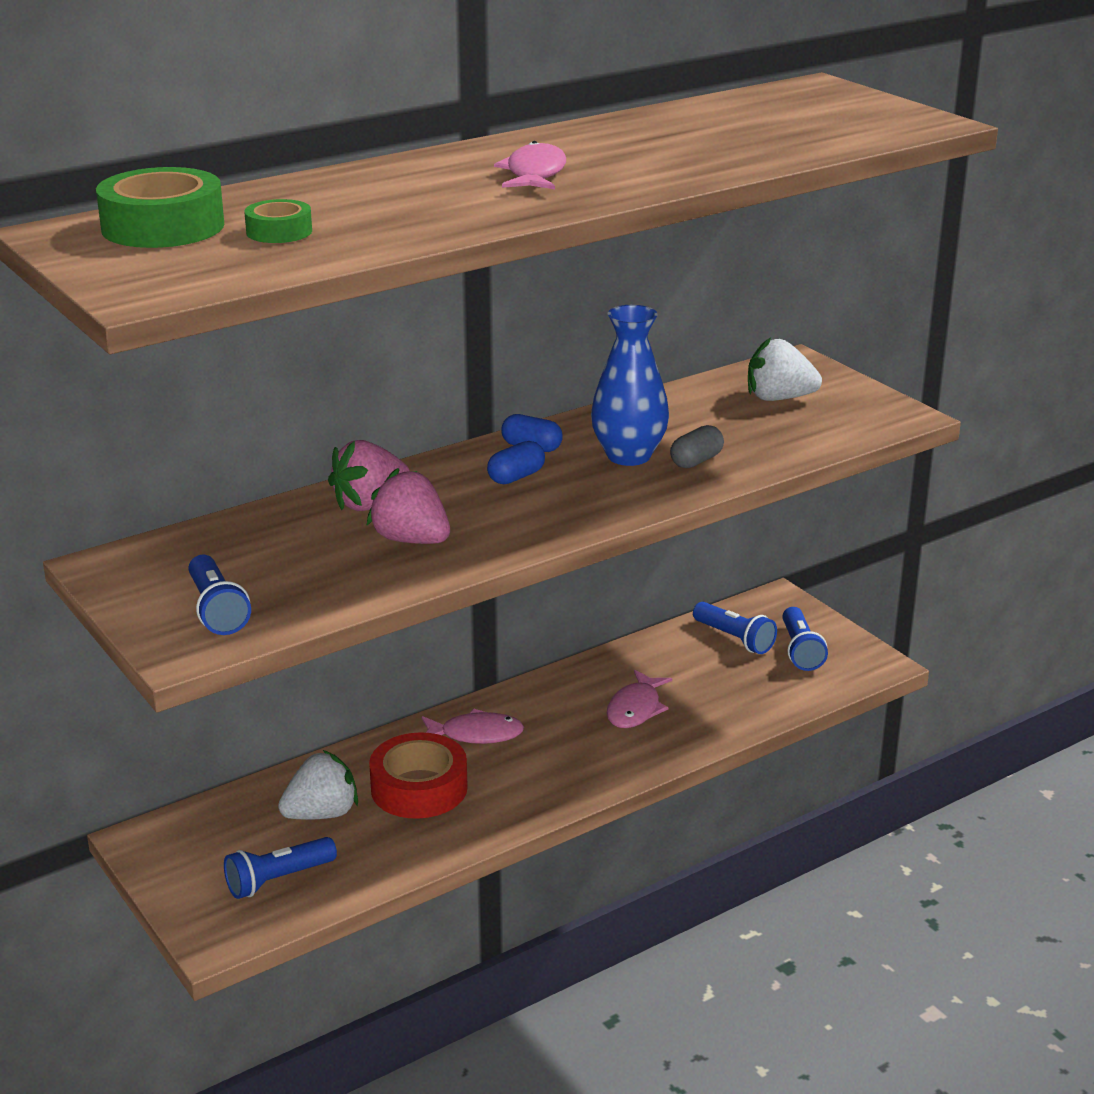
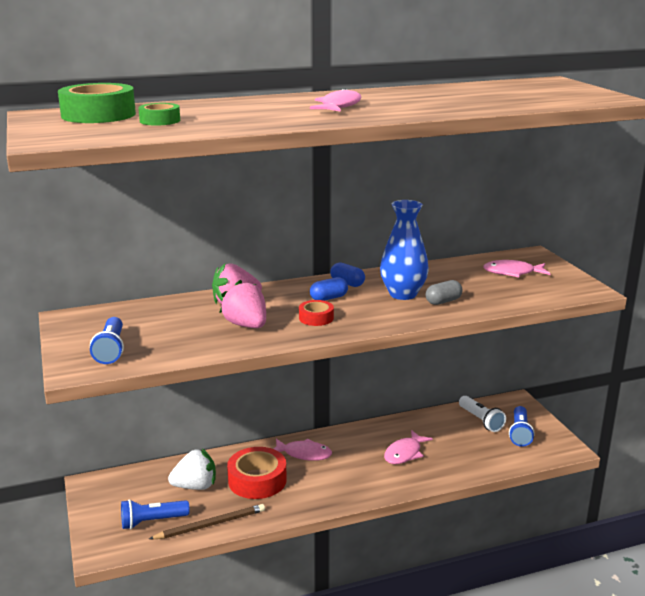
camera: 15 degrees right, 5 degrees down
blue flashlight [693,602,777,654] -> white flashlight [459,396,506,432]
white strawberry [748,337,822,401] -> pink fish [483,260,551,277]
none -> brown pencil [149,504,265,539]
none -> red tape [299,300,334,326]

